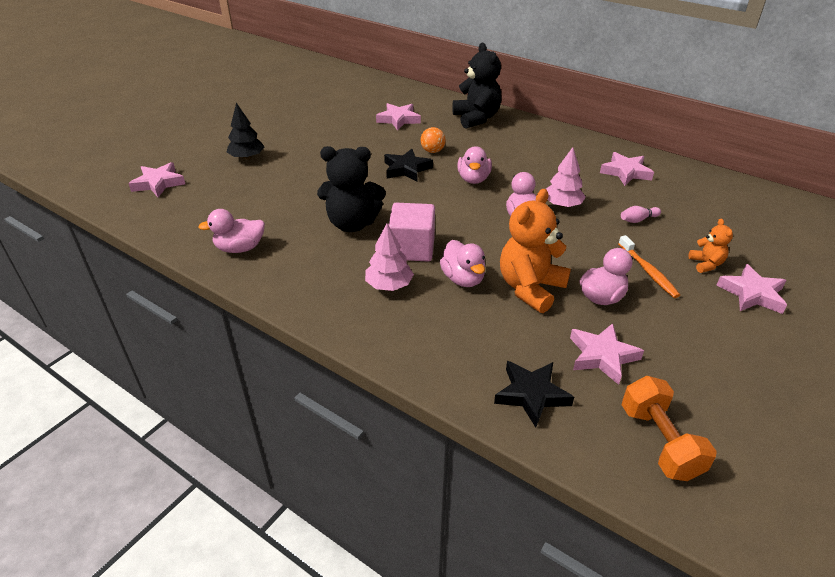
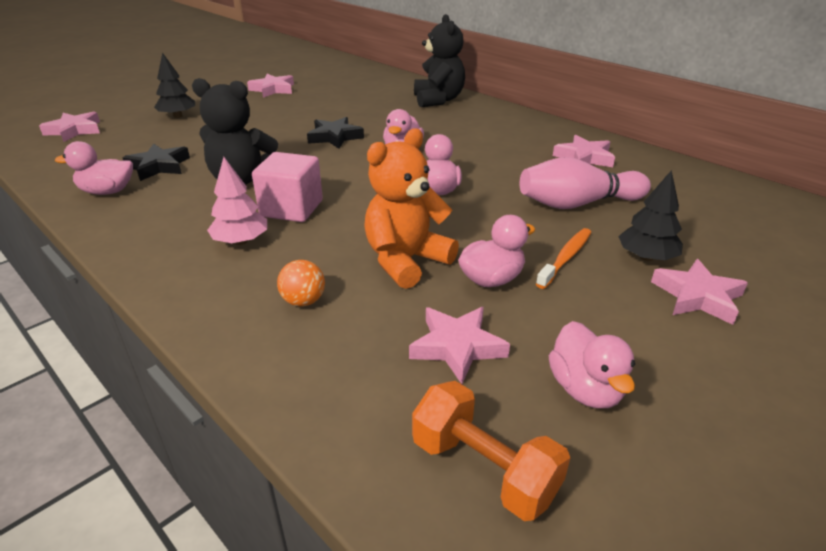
camera: 10 degrees right, 5 degrees down
pink star [376,103,421,130] -> pink star moved to [247,74,294,98]
orange ball [421,127,446,153] -> orange ball moved to [277,260,325,306]
pink duck [440,240,485,287] -> pink duck moved to [549,321,635,408]
black star [494,361,574,427] -> black star moved to [123,144,190,181]
pink tree [546,147,586,208] -> none
orange toothbrush [618,235,680,298] -> orange toothbrush turned 135 degrees counterclockwise [536,228,591,289]
pink bowling pin [621,206,661,223] -> pink bowling pin [519,157,651,209], size x2.38
orange dumbbell [621,376,717,481] -> orange dumbbell turned 45 degrees counterclockwise [412,381,570,521]
orange teddy bear [689,219,733,273] -> black tree [618,170,683,261]

